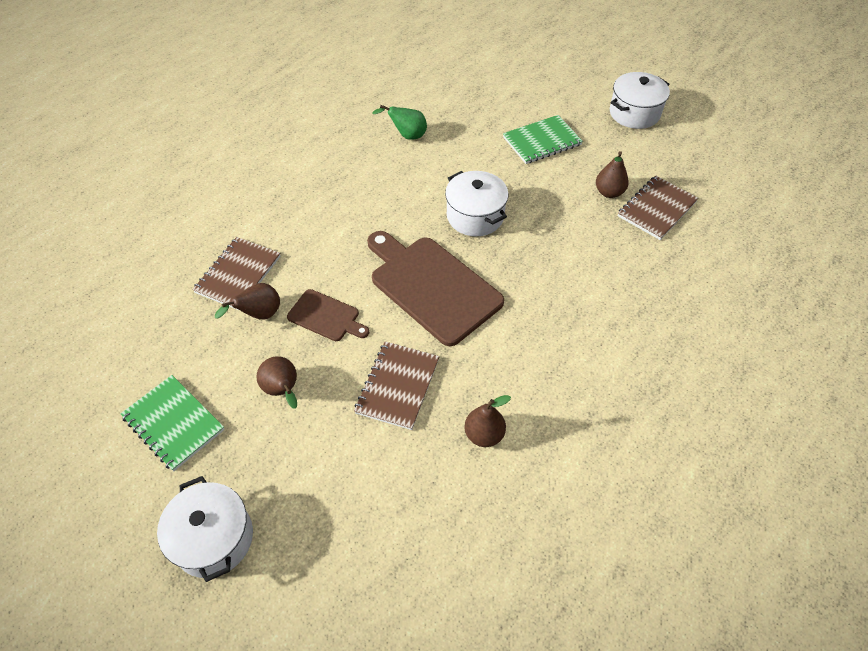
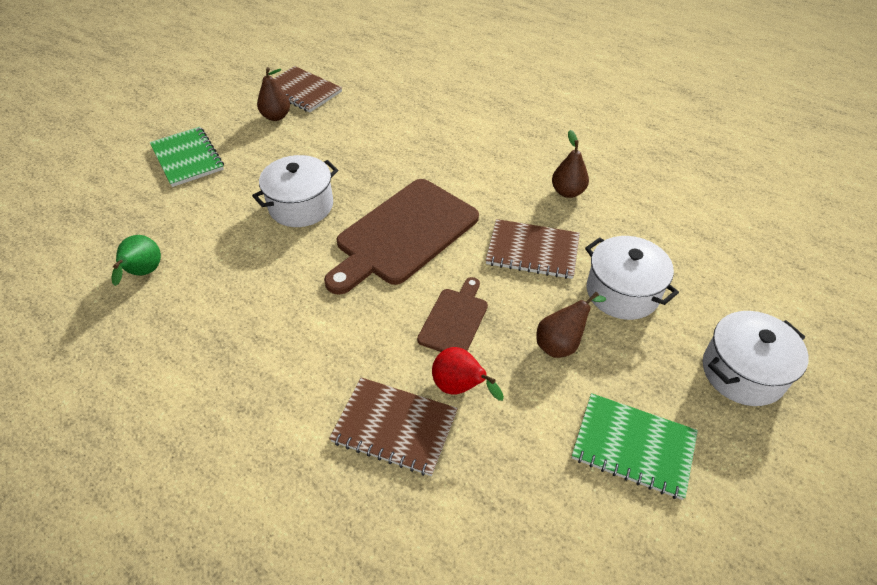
camera: 95 degrees left, 5 degrees down
green notebook [120,375,225,471] -> green notebook turned 75 degrees clockwise [572,393,698,500]
brown pear [215,283,280,320] -> red pear [432,347,504,401]
white pot [610,72,670,129] -> white pot moved to [585,236,679,320]

